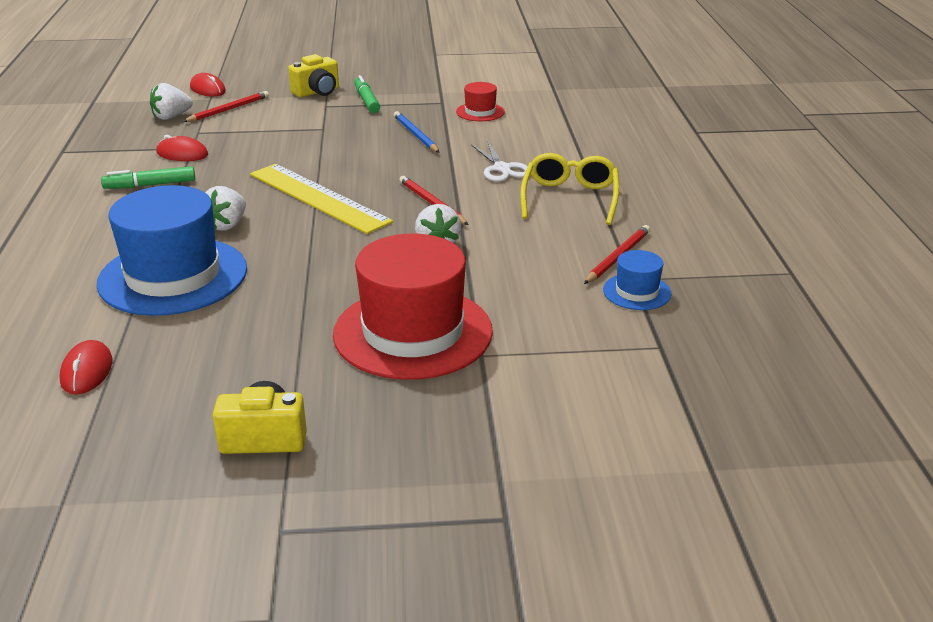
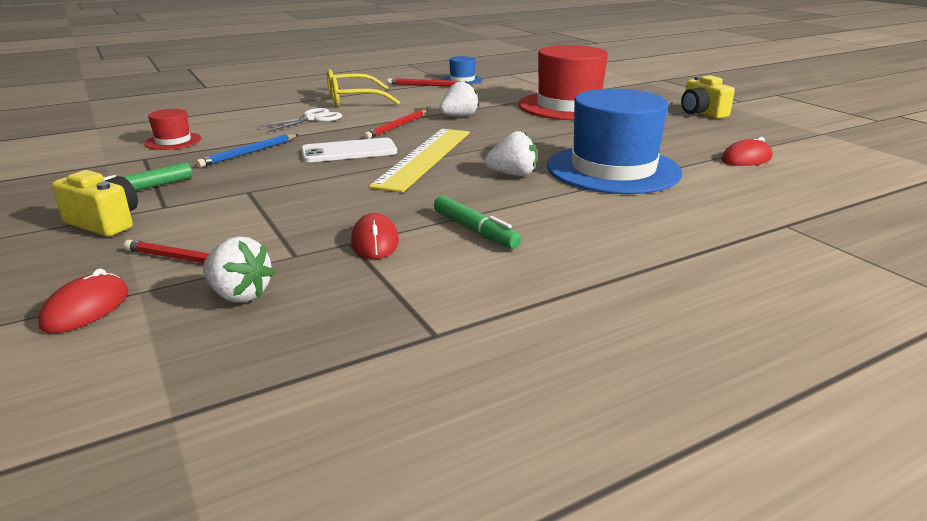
camera: 115 degrees left, 5 degrees down
none -> white phone [301,138,397,162]

